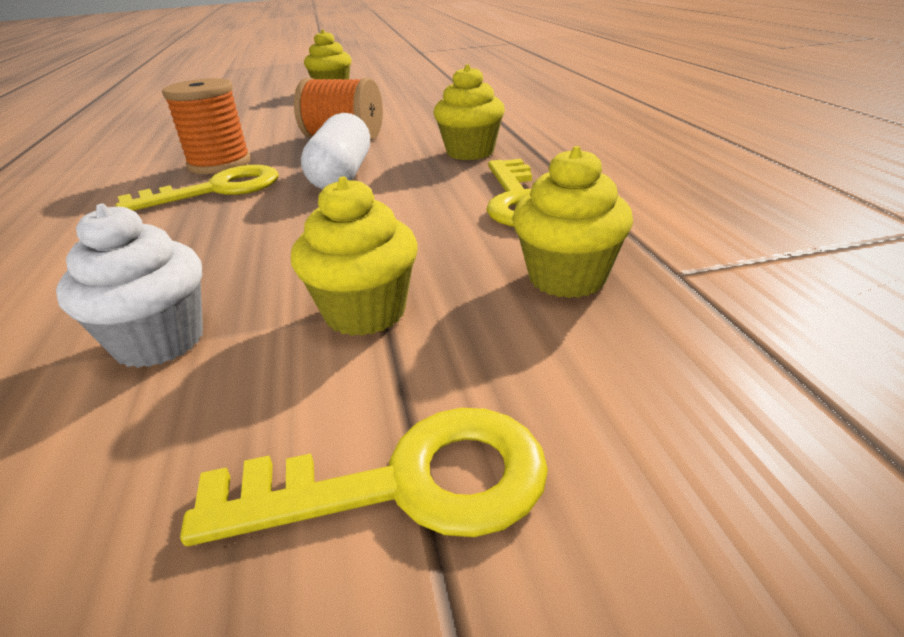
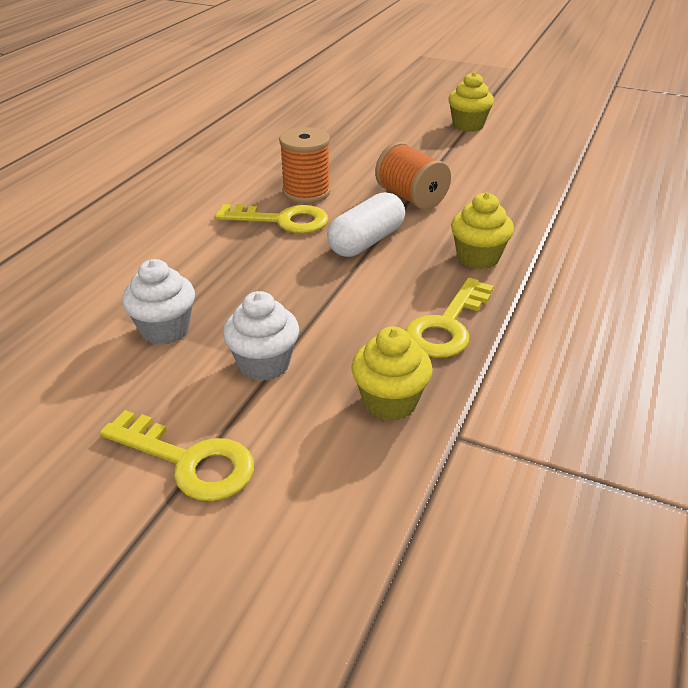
camera: 35 degrees right, 5 degrees up
yellow cupcake [291,176,418,336] -> white cupcake [223,291,299,381]

